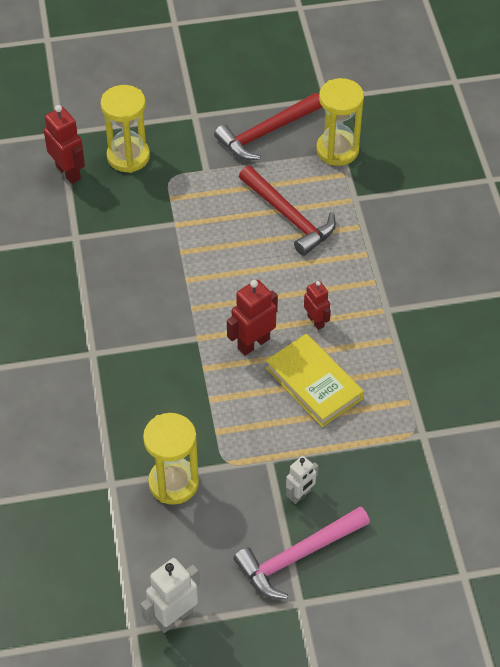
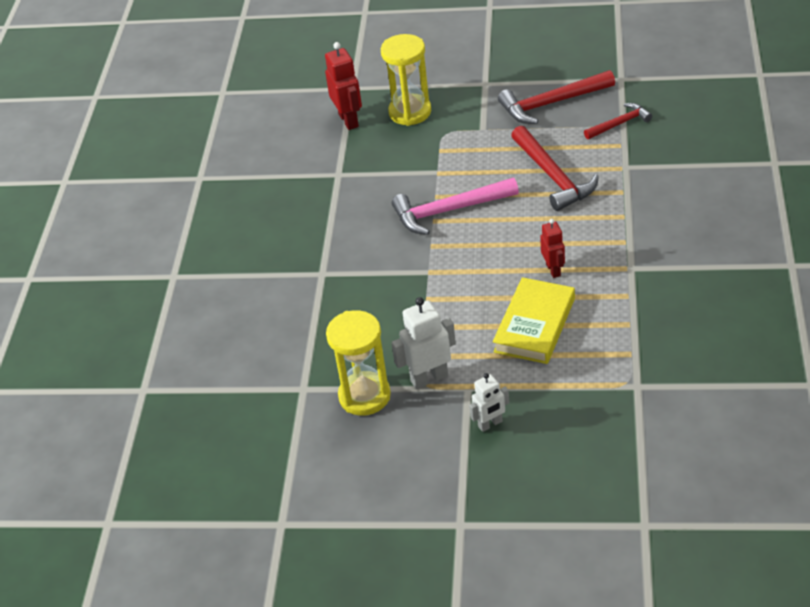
camera: 20 degrees right, 10 degrees down
white robot [140,558,200,633] -> white robot moved to [391,297,456,389]
red robot [227,280,278,356] -> none
pink hammer [234,506,370,599] -> pink hammer moved to [392,178,519,235]
yellow book [266,334,364,427] -> yellow book turned 45 degrees clockwise [493,277,575,364]
yellow hourglass [316,78,364,166] -> red hammer [584,103,652,139]

